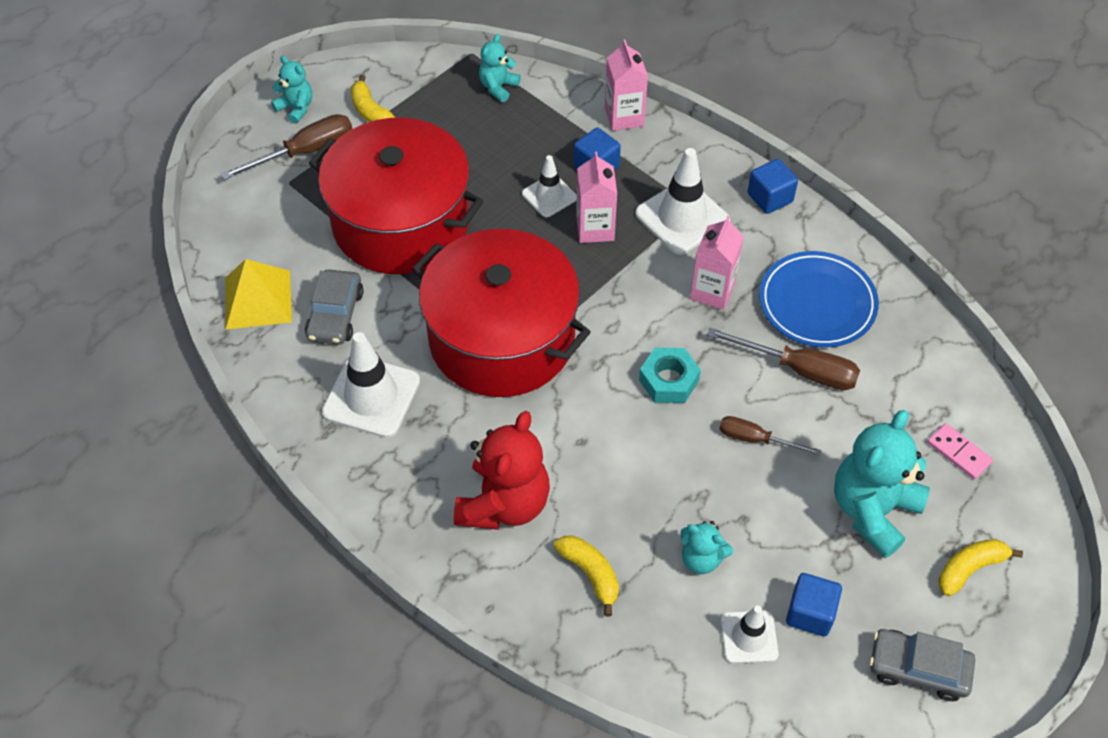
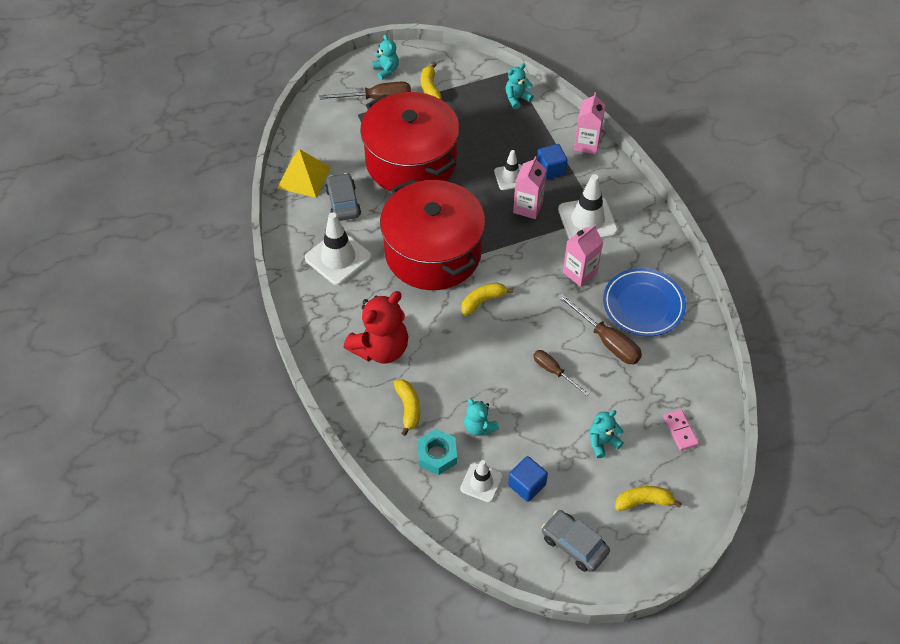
camera: 25 degrees right, 0 degrees up
grey car [305,269,364,344] -> grey car turned 135 degrees clockwise [325,173,361,221]
turquoise nut [639,348,701,403] -> turquoise nut moved to [417,429,457,475]
blue cube [747,159,798,214] -> none
turquoise teddy bear [834,410,930,558] -> turquoise teddy bear [589,410,624,458], size x0.52
none -> yellow banana [461,283,514,316]

